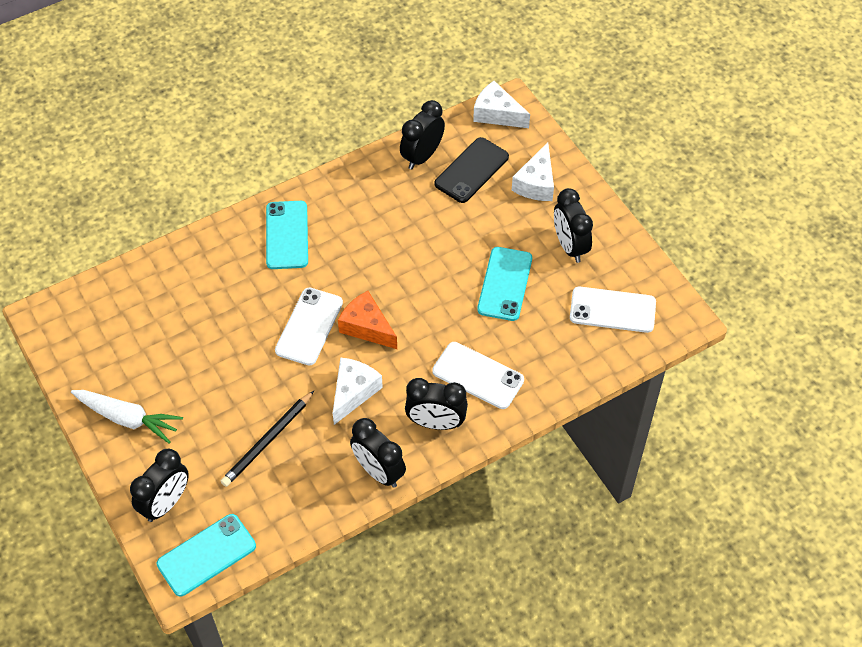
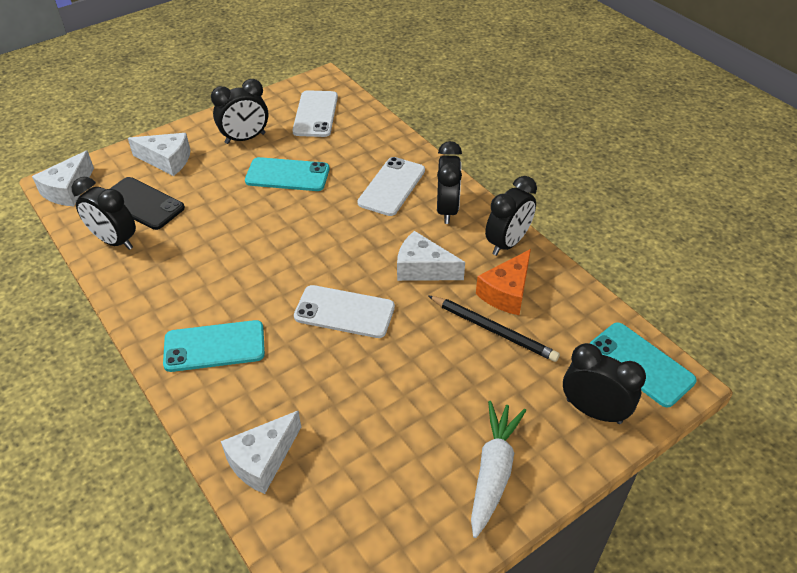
camera: 95 degrees left, 10 degrees down
orange cheese [338,291,397,349] -> orange cheese moved to [476,249,531,315]
none -> white cheese [221,411,301,494]

